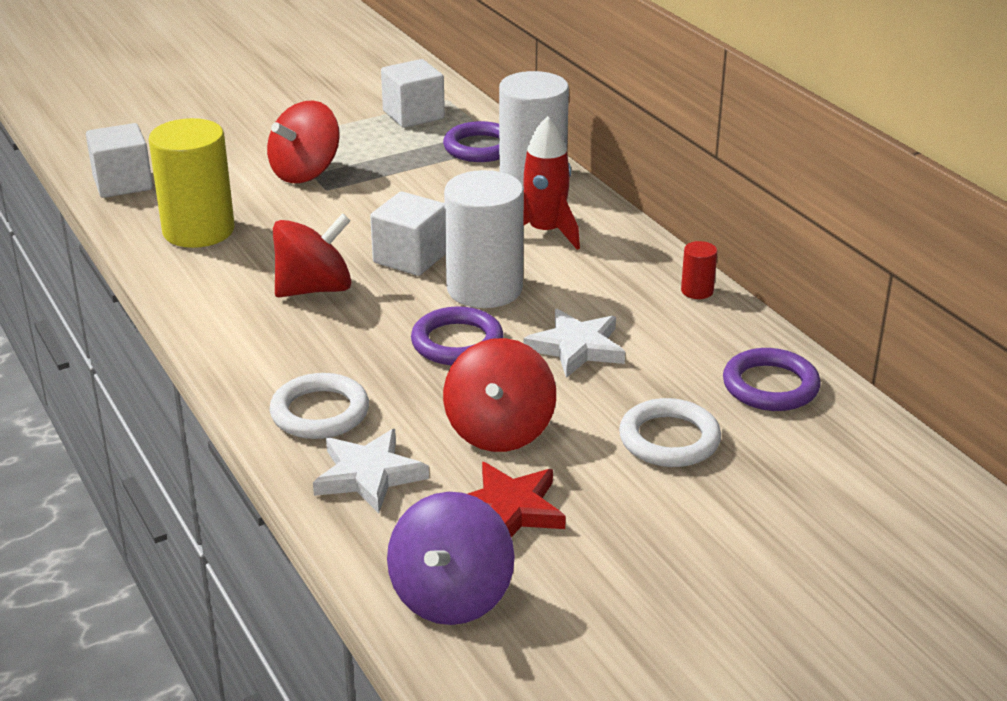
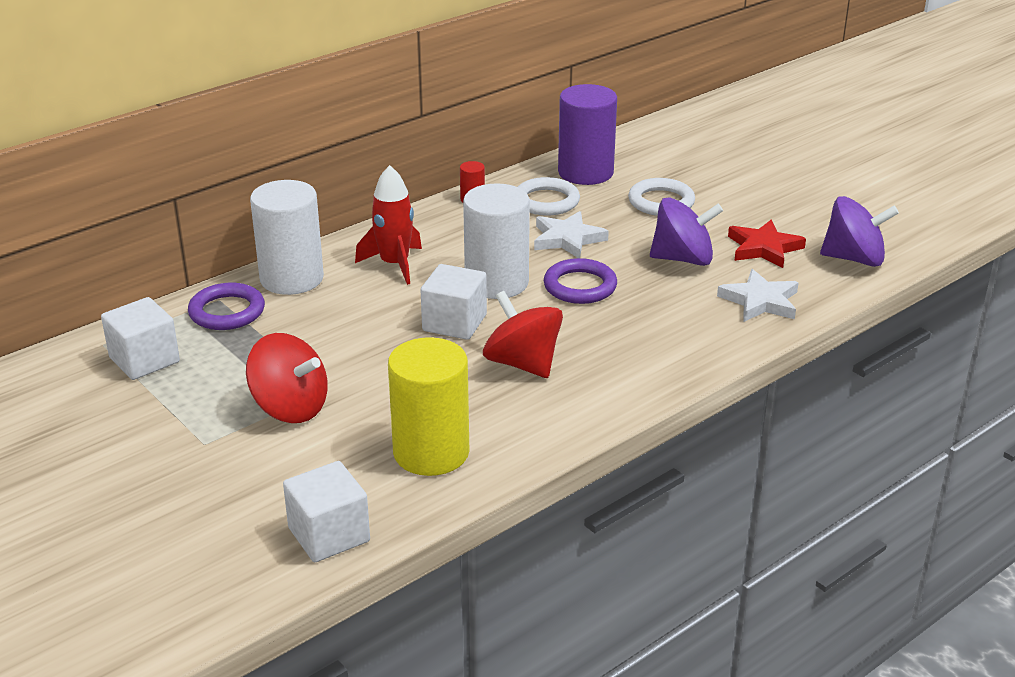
camera: 100 degrees left, 0 degrees up
white ring [270,373,369,439] -> white ring moved to [518,177,580,216]
red spinning top [443,338,556,452] -> purple spinning top [650,197,723,266]
purple ring [723,348,821,411] -> purple cylinder [558,84,617,185]

